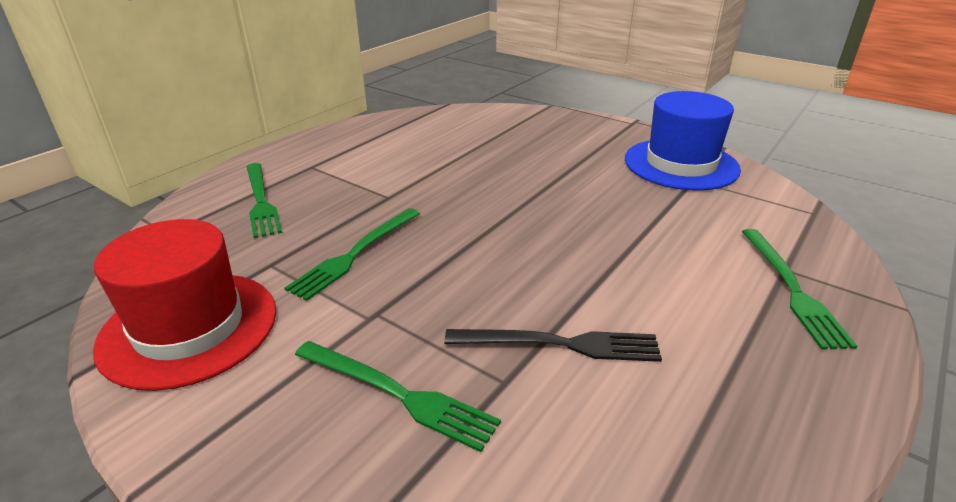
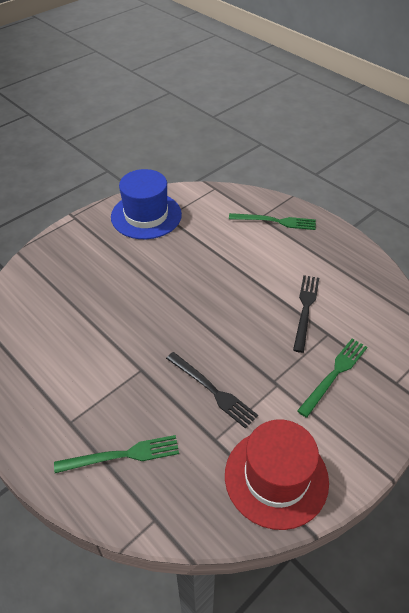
camera: 80 degrees left, 15 degrees up
green fork [284,208,420,301] -> black fork [166,352,258,429]

